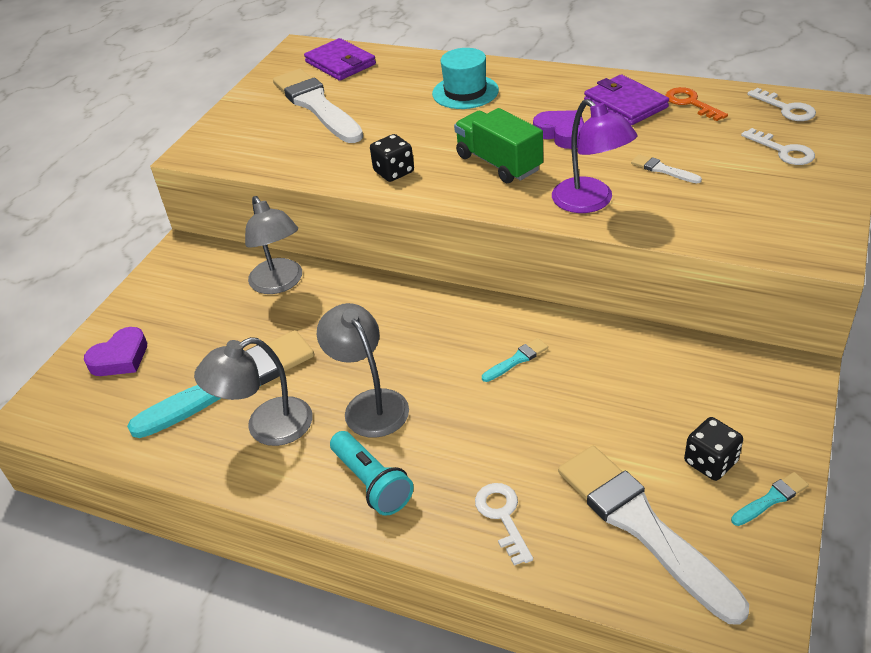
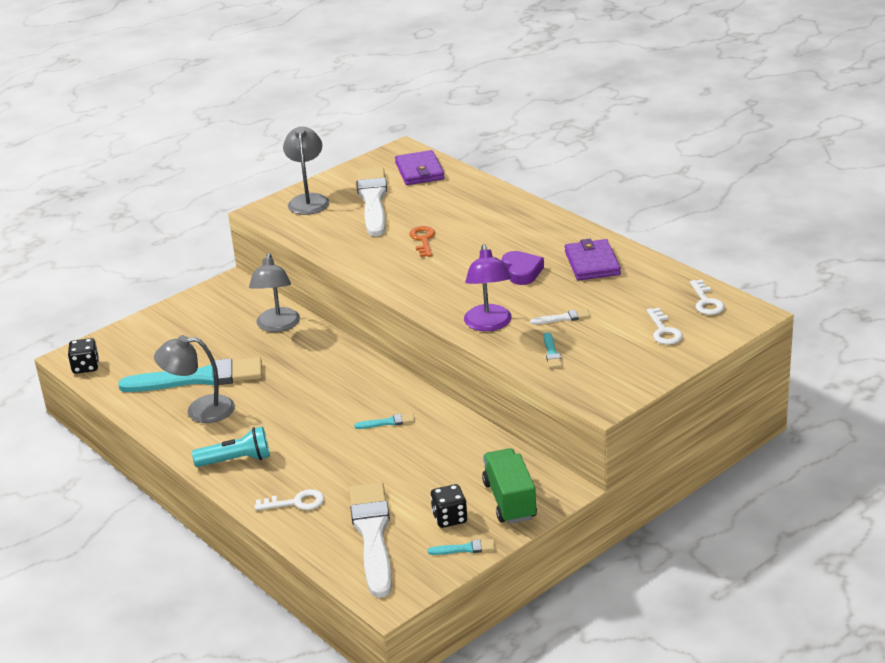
camera: 25 degrees right, 10 degrees down
purple heart [84,327,147,376] -> none
grey lamp [317,303,409,438] -> grey lamp moved to [283,126,329,215]
turquoise flashlight [330,431,414,516] -> turquoise flashlight turned 90 degrees counterclockwise [192,426,270,467]
black dice [370,134,414,182] -> black dice moved to [68,338,99,374]
turquoise hat [432,48,499,109] -> none
green truck [454,108,543,183] -> green truck moved to [482,448,537,524]
white key [475,483,533,566] -> white key turned 75 degrees clockwise [255,489,324,510]
white brush [631,154,702,183] -> white brush turned 105 degrees clockwise [530,309,590,325]
orange key [665,87,728,121] -> orange key moved to [409,226,435,257]
none -> turquoise brush [544,332,563,369]

